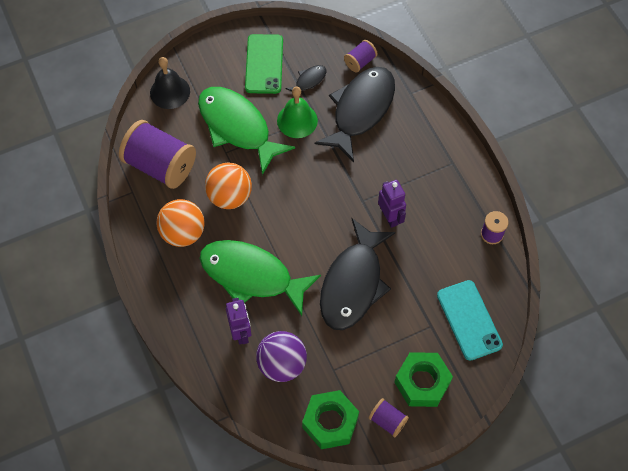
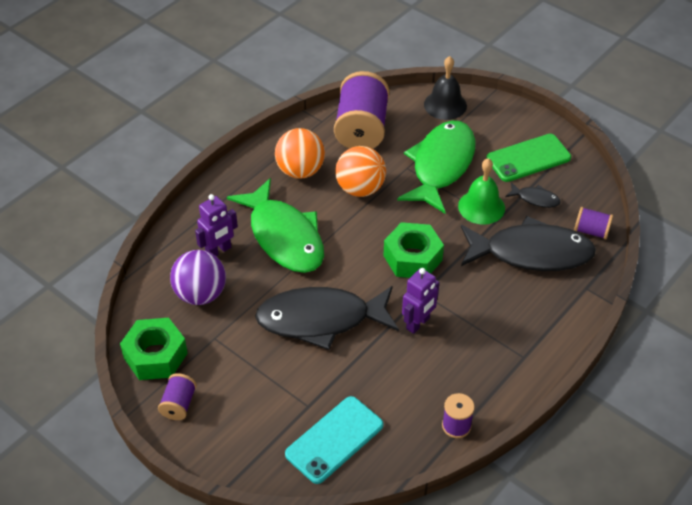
camera: 65 degrees right, 15 degrees down
green fish [199,240,321,316] -> green fish turned 150 degrees clockwise [227,178,324,273]
green nut [394,352,453,407] -> green nut moved to [384,222,444,278]

